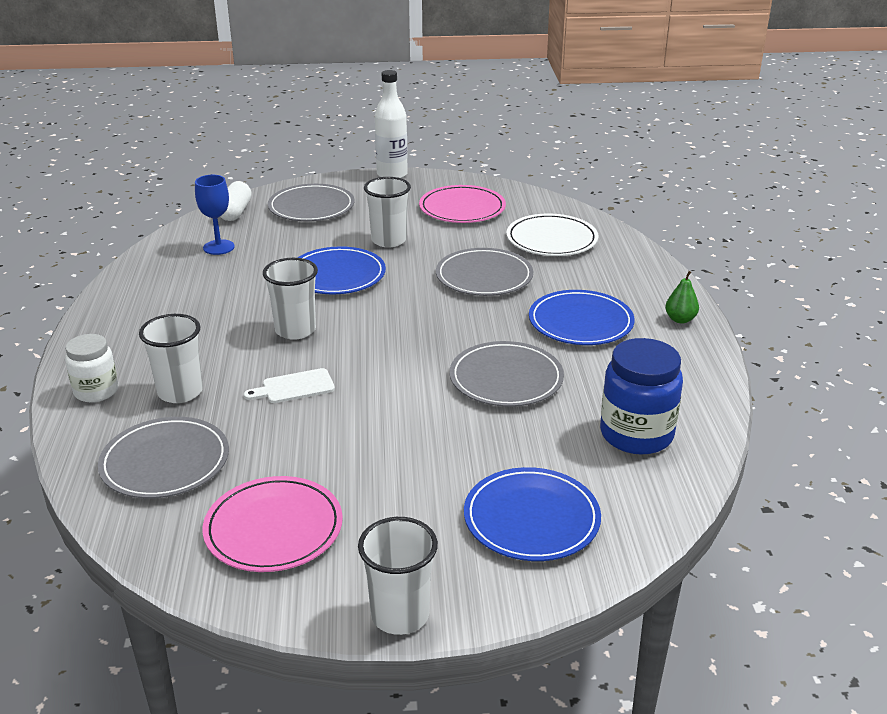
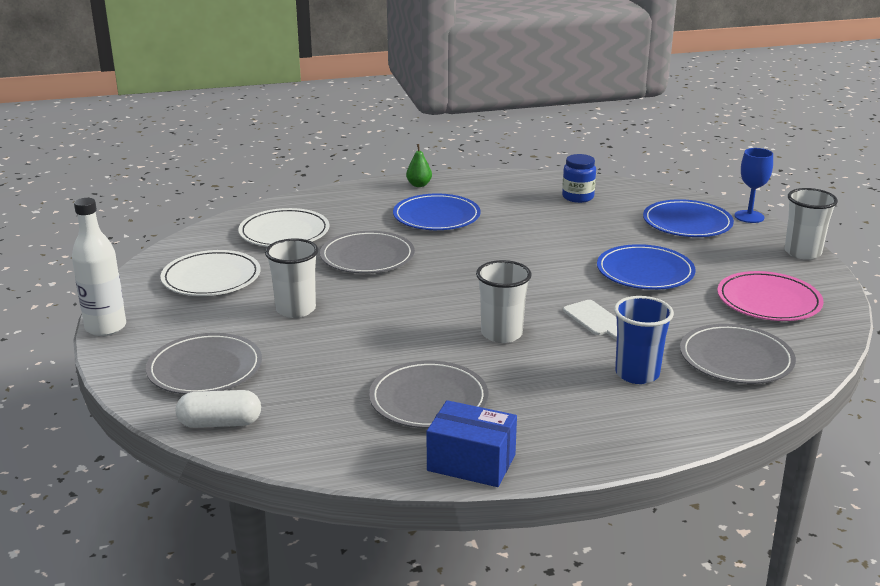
camera: 100 degrees left, 5 degrees down
white jar [65,334,118,402] -> none
white cup [139,314,203,403] -> blue cup [614,296,674,384]
blue goblet [195,175,235,255] -> blue goblet moved to [734,148,773,223]
blue plate [298,246,386,294] -> blue plate moved to [597,244,696,290]
pink plate [419,185,506,223] -> white plate [160,250,260,296]
grey plate [450,341,564,407] -> grey plate moved to [369,361,489,428]
blue jar [600,338,683,455] -> blue jar [562,154,596,203], size x0.63
none -> blue box [427,400,517,487]

